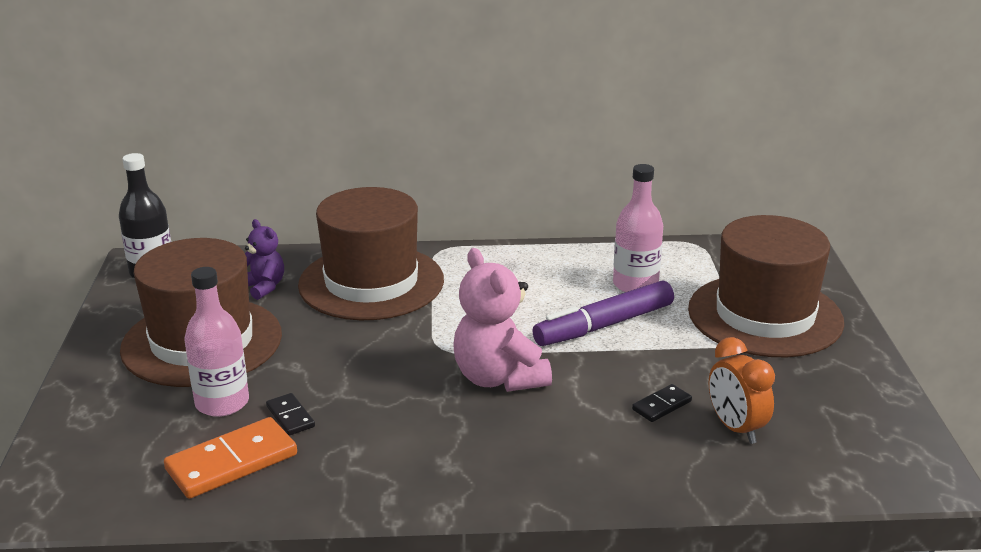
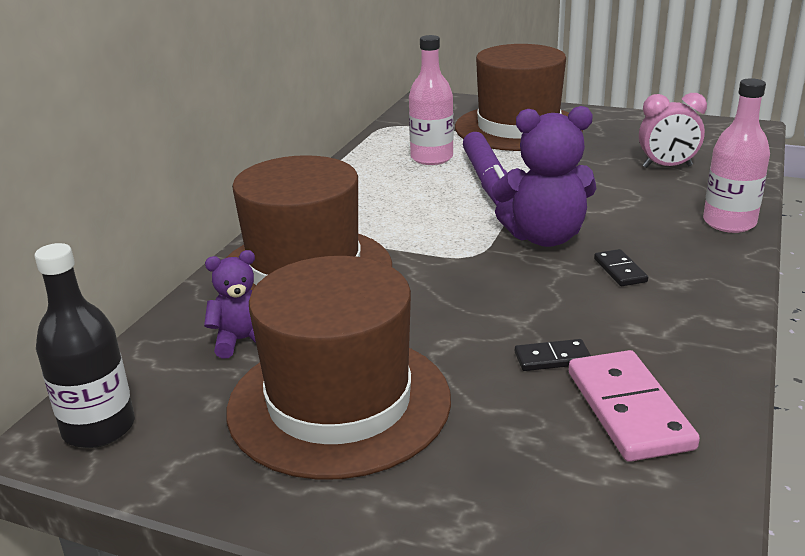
camera: 65 degrees left, 0 degrees up
orange domino [164,417,297,499] -> pink domino [569,350,700,462]
pink bottle [184,267,249,417] -> pink bottle moved to [703,78,770,233]
pink teddy bear [454,248,552,392] -> purple teddy bear [492,106,597,247]
black domino [632,384,692,422] -> black domino moved to [594,249,648,286]
orange clock [709,337,775,444] -> pink clock [639,93,707,168]

